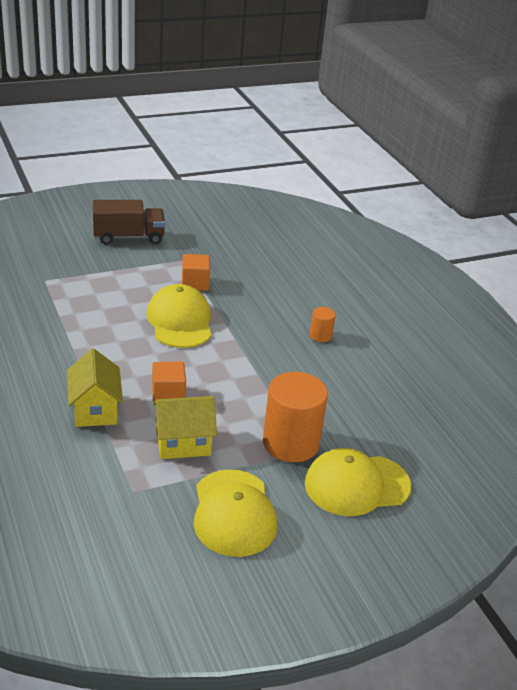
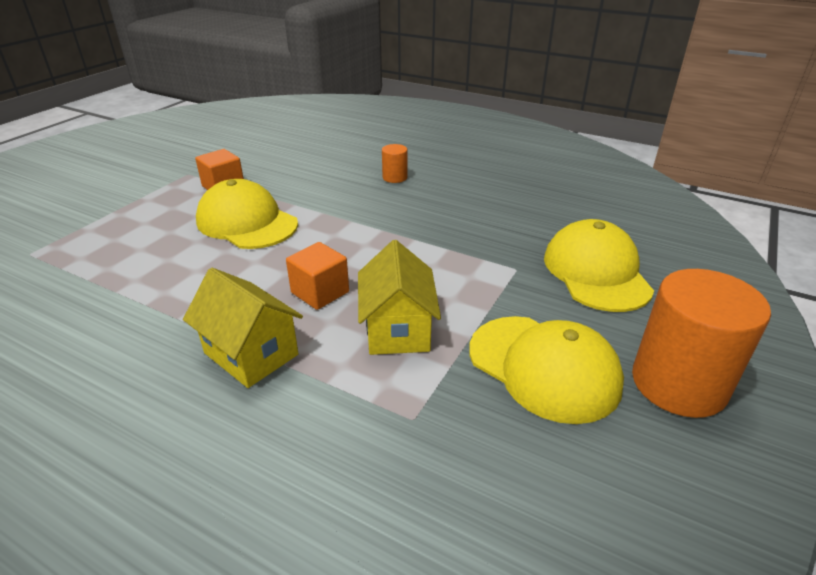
camera: 35 degrees left, 0 degrees up
brown truck [93,200,165,245] -> none
yellow house [153,396,217,459] -> yellow house turned 45 degrees counterclockwise [358,240,441,355]
orange cylinder [263,372,328,462] -> orange cylinder moved to [632,269,771,418]
yellow cap [305,448,411,516] -> yellow cap turned 135 degrees clockwise [544,219,654,312]

